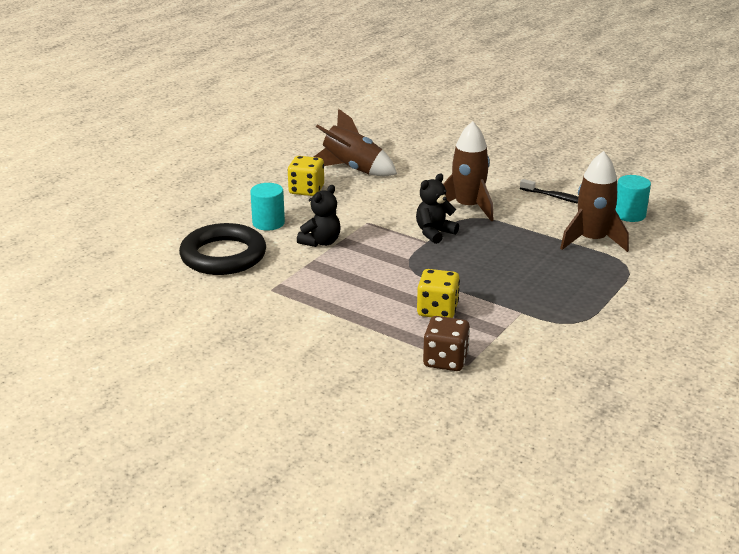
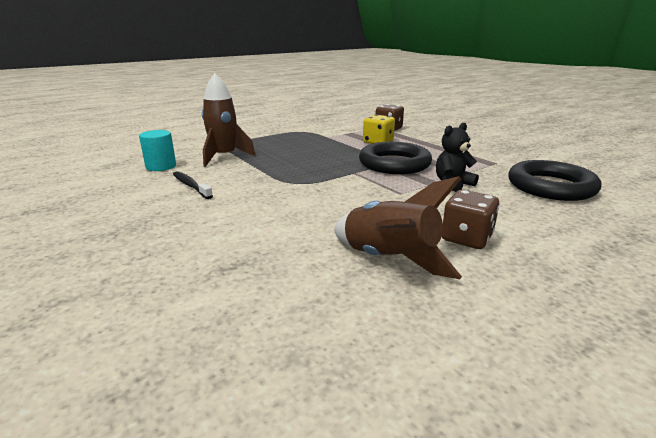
camera: 160 degrees left, 5 degrees down
turquoise cylinder [250,183,285,231] -> none
yellow dice [288,156,324,196] -> brown dice [442,190,499,249]
black teddy bear [416,174,459,244] -> none
brown rocket [443,121,494,222] -> none
none -> black ring [359,142,432,174]

